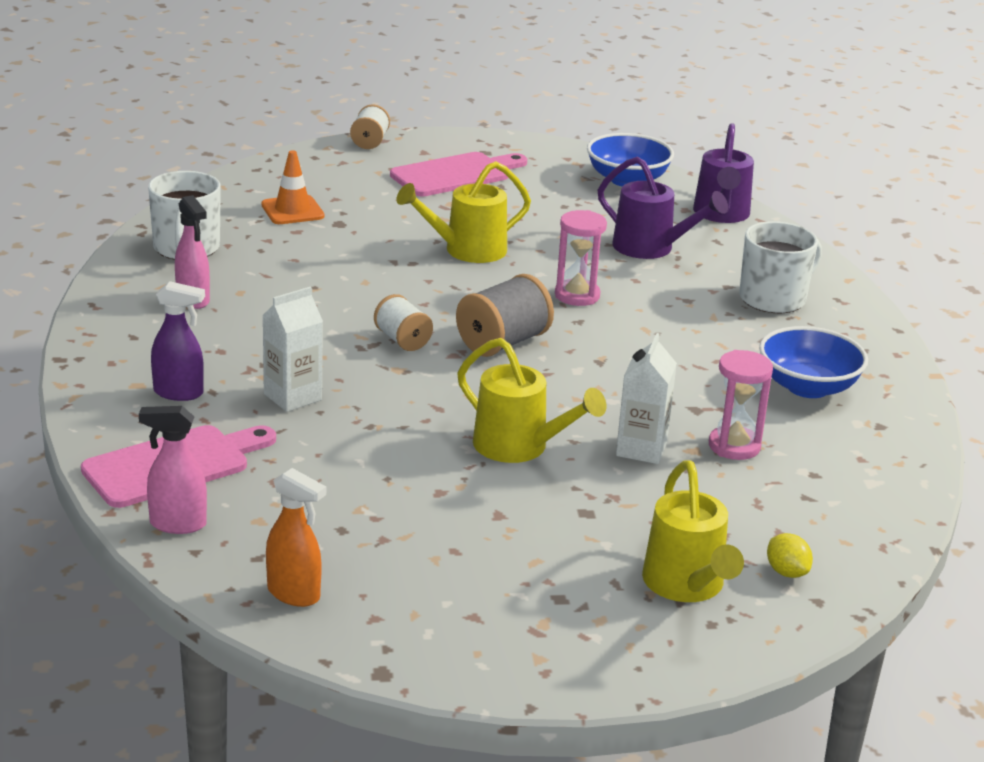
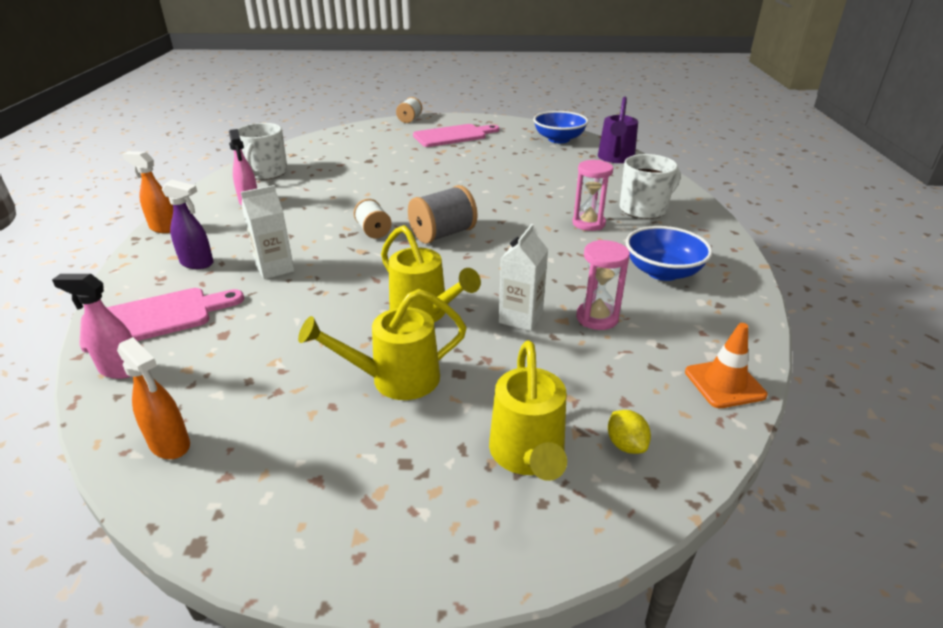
camera: 10 degrees right, 5 degrees up
orange traffic cone [261,150,324,224] -> orange traffic cone moved to [685,323,768,408]
yellow watering can [396,161,531,263] -> yellow watering can moved to [298,289,467,400]
pink hourglass [555,210,607,306] -> pink hourglass moved to [572,160,613,231]
purple watering can [598,156,728,259] -> none
none -> orange spray bottle [122,151,173,233]

